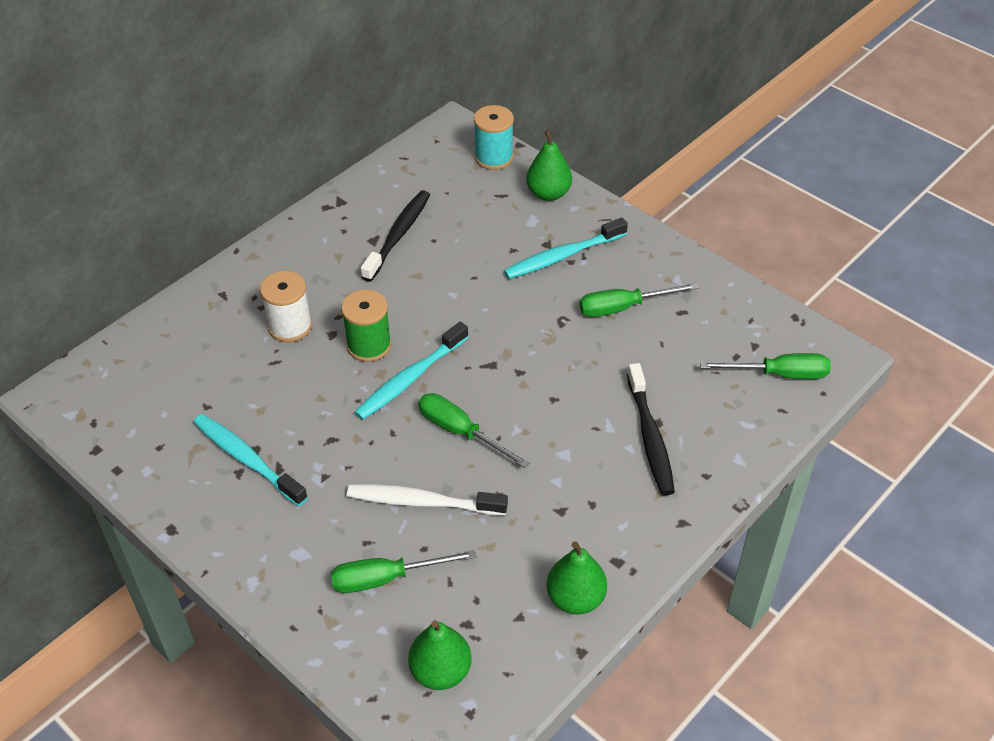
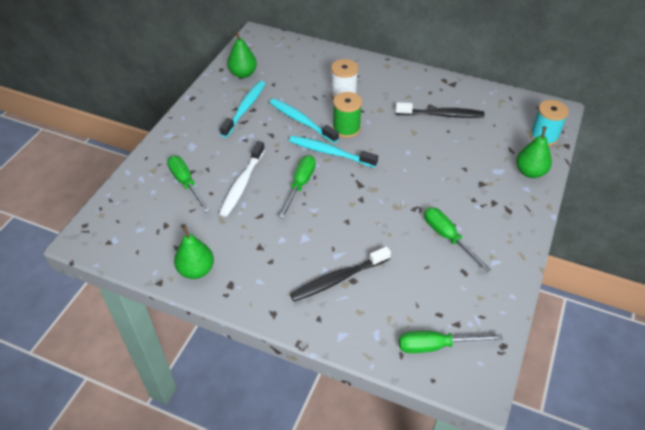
camera: 70 degrees right, 0 degrees up
white toothbrush [347,484,508,515] -> white toothbrush turned 150 degrees counterclockwise [219,141,265,217]
green pear [408,620,472,690] -> green pear moved to [227,31,257,78]
turquoise toothbrush [504,218,628,279] -> turquoise toothbrush moved to [269,98,339,143]
green screwdriver [700,353,831,379] -> green screwdriver turned 105 degrees clockwise [399,331,503,353]

